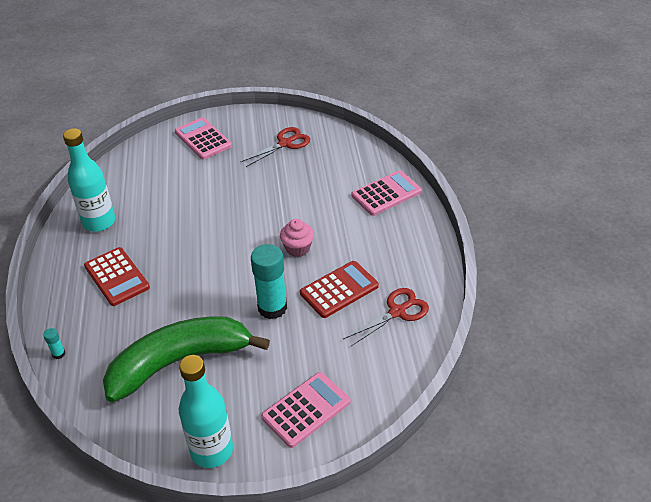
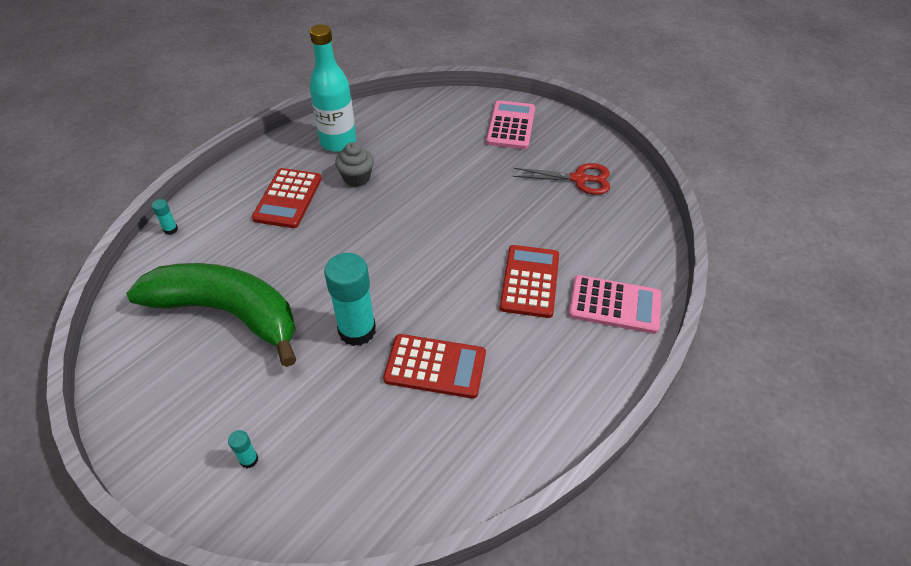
camera: 45 degrees right, 5 degrees up
turquoise bottle [179,355,233,468] -> none
pink calculator [261,372,350,448] -> turquoise glue stick [228,430,258,468]
pink cupcake [280,219,314,257] -> none
red scissors [343,288,429,347] -> none
none -> grey cupcake [335,142,374,187]
none -> red calculator [499,245,559,318]

